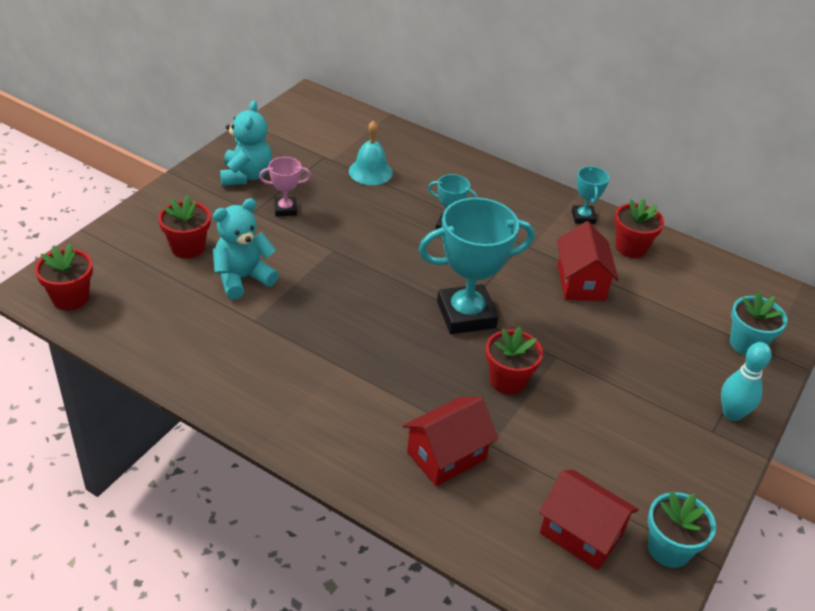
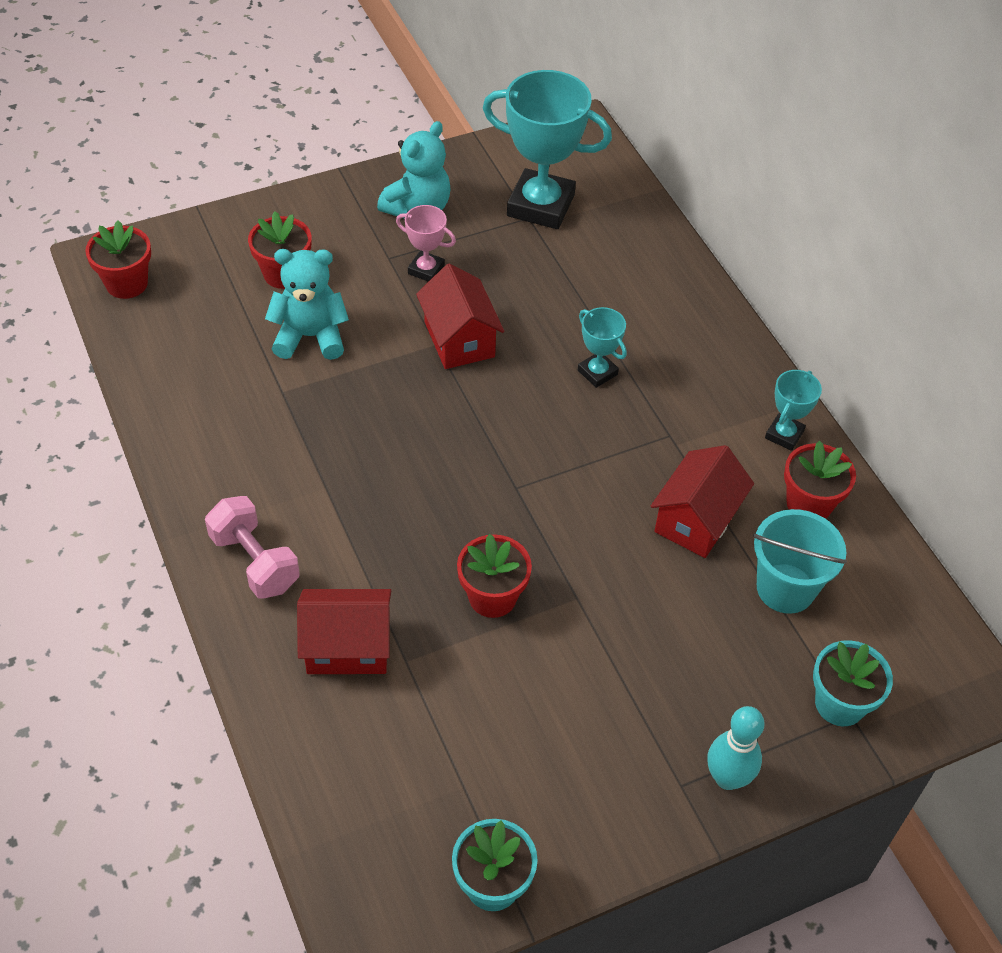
camera: 35 degrees right, 10 degrees up
turquoise bell [349,120,393,185] -> none
turquoise trophy [419,198,535,334] -> turquoise trophy moved to [483,70,612,229]
red house [539,470,639,570] -> red house moved to [416,264,504,369]
none -> pink dumbbell [205,496,300,599]
none -> turquoise bucket [753,509,847,614]

